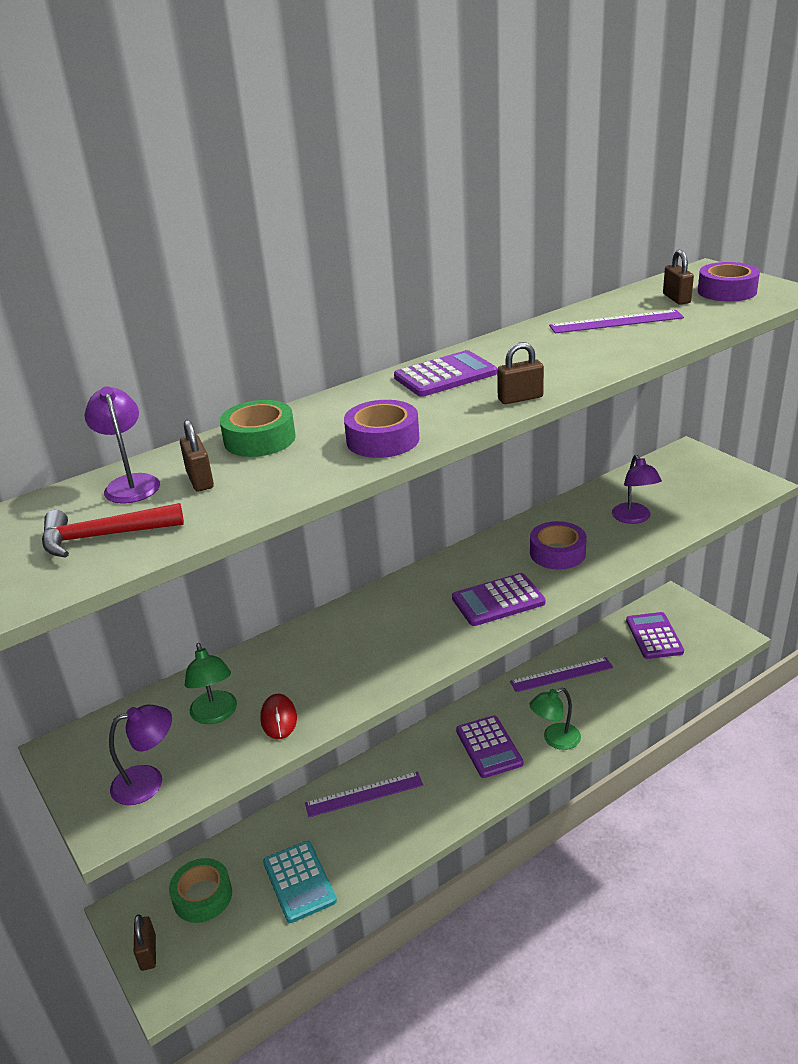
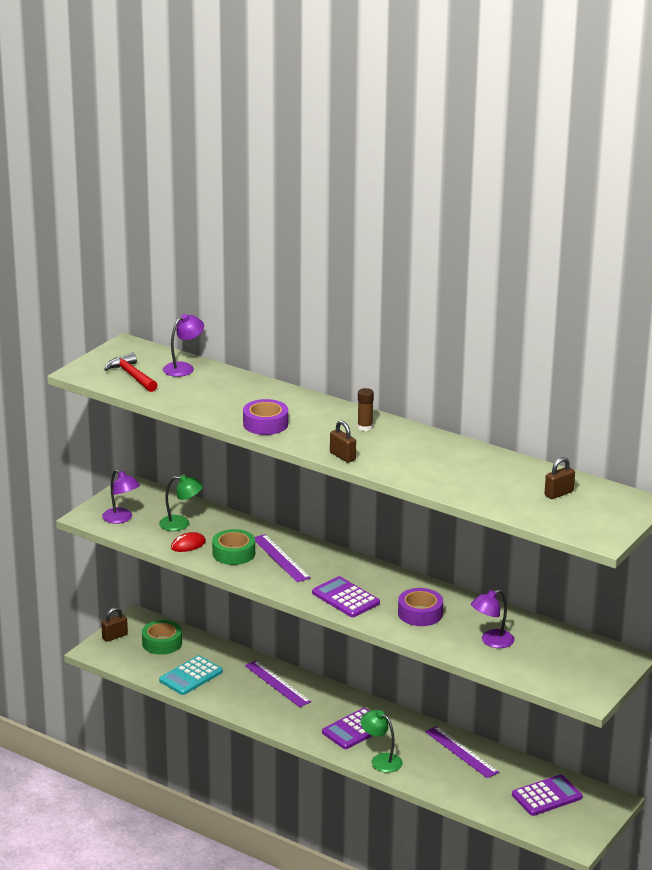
camera: 65 degrees right, 5 degrees down
brown padlock [180,420,214,492] -> none
green lamp [185,643,237,724] -> green lamp turned 135 degrees counterclockwise [159,474,203,531]
green tape [220,400,296,457] -> green tape moved to [212,529,255,565]
purple calculator [394,350,497,397] -> brown glue stick [357,388,374,431]
purple ruler [549,310,684,333] -> purple ruler moved to [255,534,311,582]
purple tape [698,262,760,302] -> none

